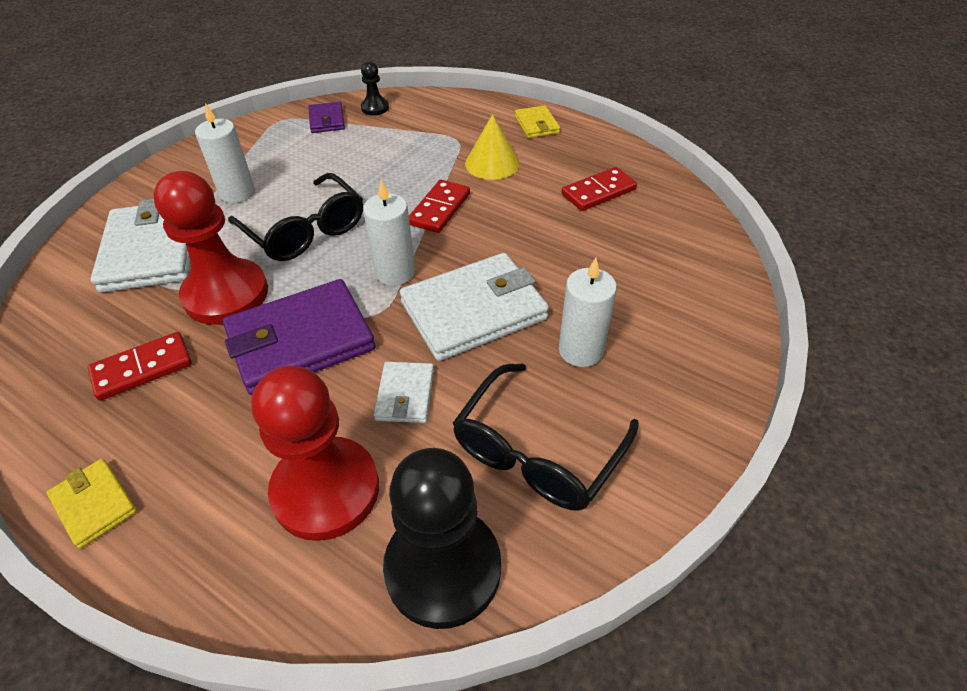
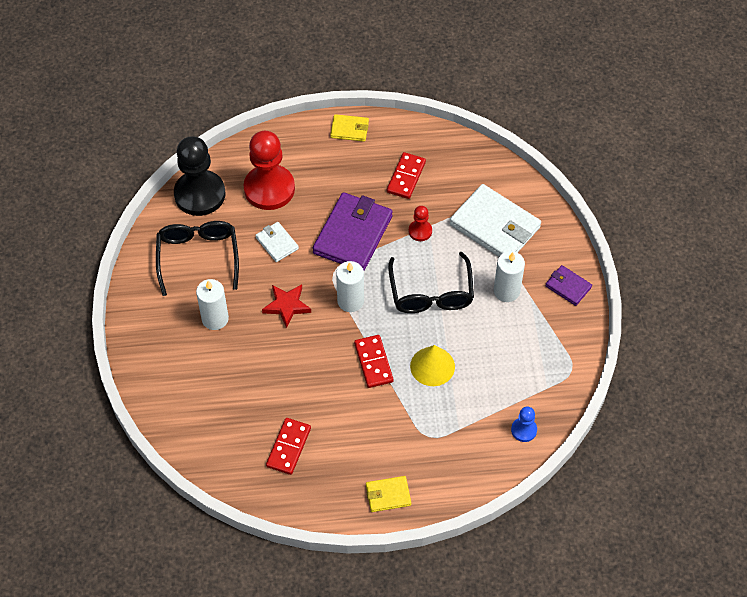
camera: 140 degrees right, 10 degrees up
red pawn [153,171,268,325] -> red pawn [409,206,432,241], size x0.46
black glasses [228,173,363,261] -> black glasses turned 105 degrees counterclockwise [388,252,474,313]
purple wallet [309,102,345,133] -> purple wallet moved to [545,265,592,306]
black pawn [361,61,389,115] -> blue pawn [511,407,537,442]
white wallet [400,253,549,361] -> red star [262,284,311,328]
yellow cone [465,114,520,180] -> yellow cone moved to [410,345,455,386]
yellow wallet [515,105,560,138] -> yellow wallet turned 45 degrees counterclockwise [366,476,411,512]

